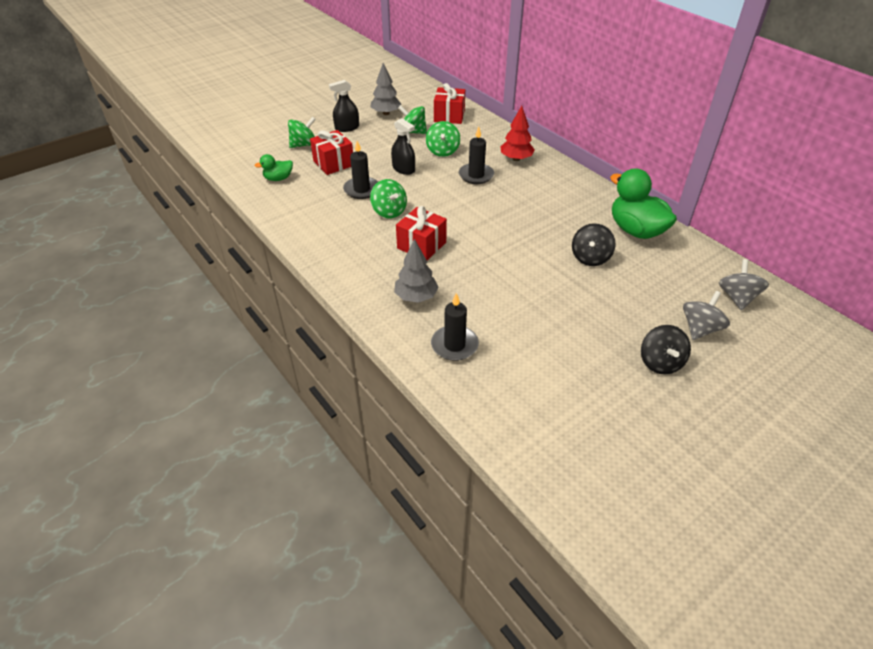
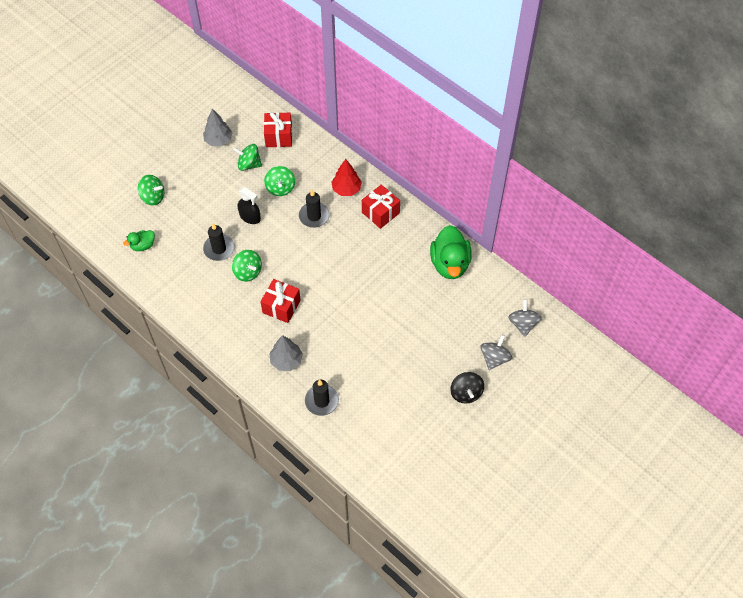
camera: 10 degrees left, 15 degrees up
green spinning top [288,117,316,148] -> green spinning top turned 60 degrees clockwise [138,175,164,206]
red gift [310,130,353,175] -> red gift moved to [362,184,400,229]
black spray bottle [329,80,359,132] -> none
black spinning top [572,223,616,266] -> none
green duck [610,168,677,239] -> green duck turned 135 degrees counterclockwise [430,225,472,279]

